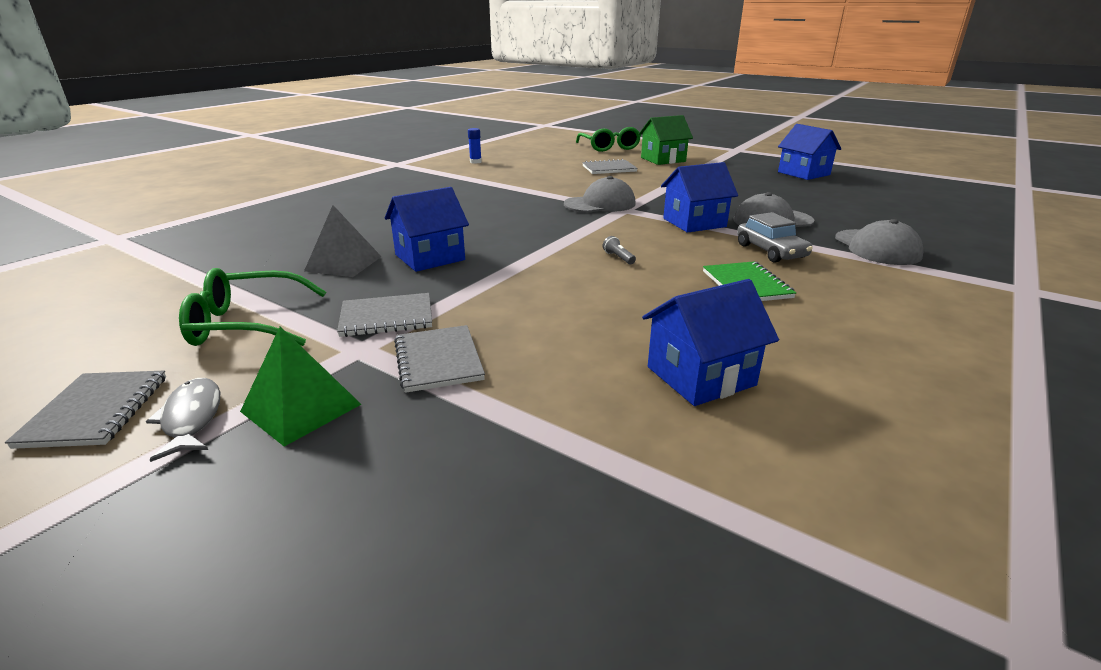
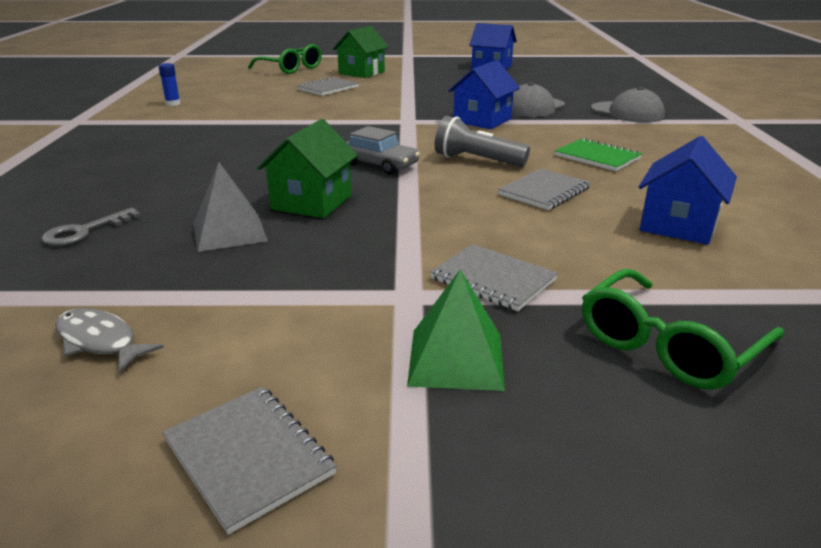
camera: 35 degrees left, 0 degrees up
grey fish [146,378,220,462] -> grey fish moved to [55,308,164,373]
green glasses [179,268,326,346] -> green glasses moved to [582,269,784,390]
grey notebook [337,293,432,337] -> grey notebook moved to [498,169,591,210]
blue house [385,187,469,272] -> green house [257,119,358,218]
grey cap [564,176,636,213] -> none
grey flashlight [603,236,636,264] -> grey flashlight [435,116,530,167], size x2.31
grey car [737,212,813,263] -> grey car moved to [346,126,420,175]
none -> grey key [42,208,141,246]

